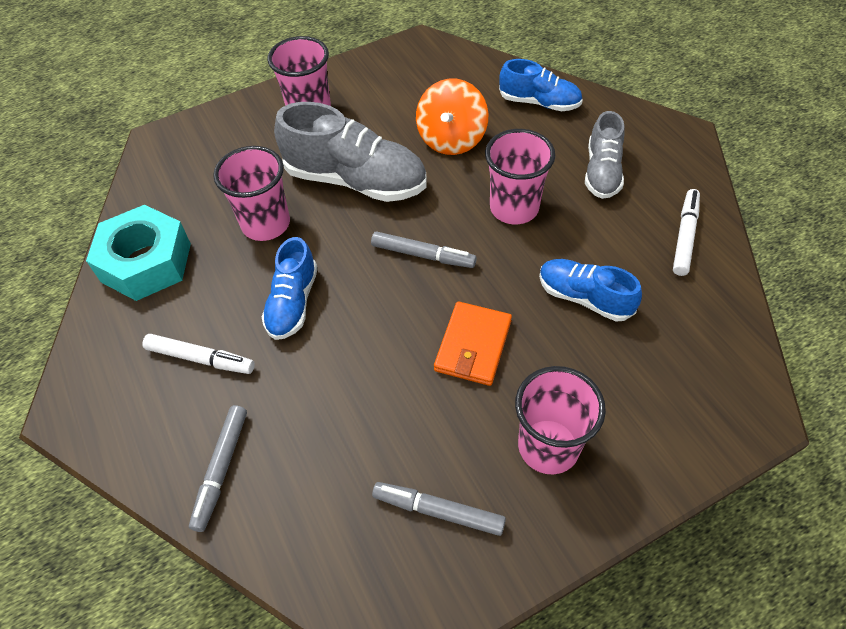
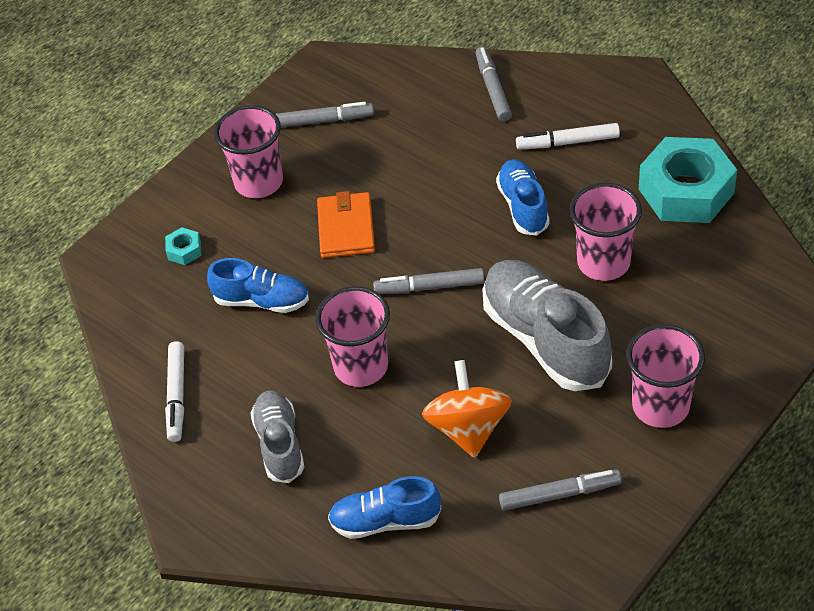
camera: 160 degrees right, 5 degrees down
grey shoe [274,102,426,202] -> grey shoe turned 60 degrees clockwise [482,260,612,391]
none -> turquoise nut [165,227,201,265]
none -> grey marker [499,470,622,511]

